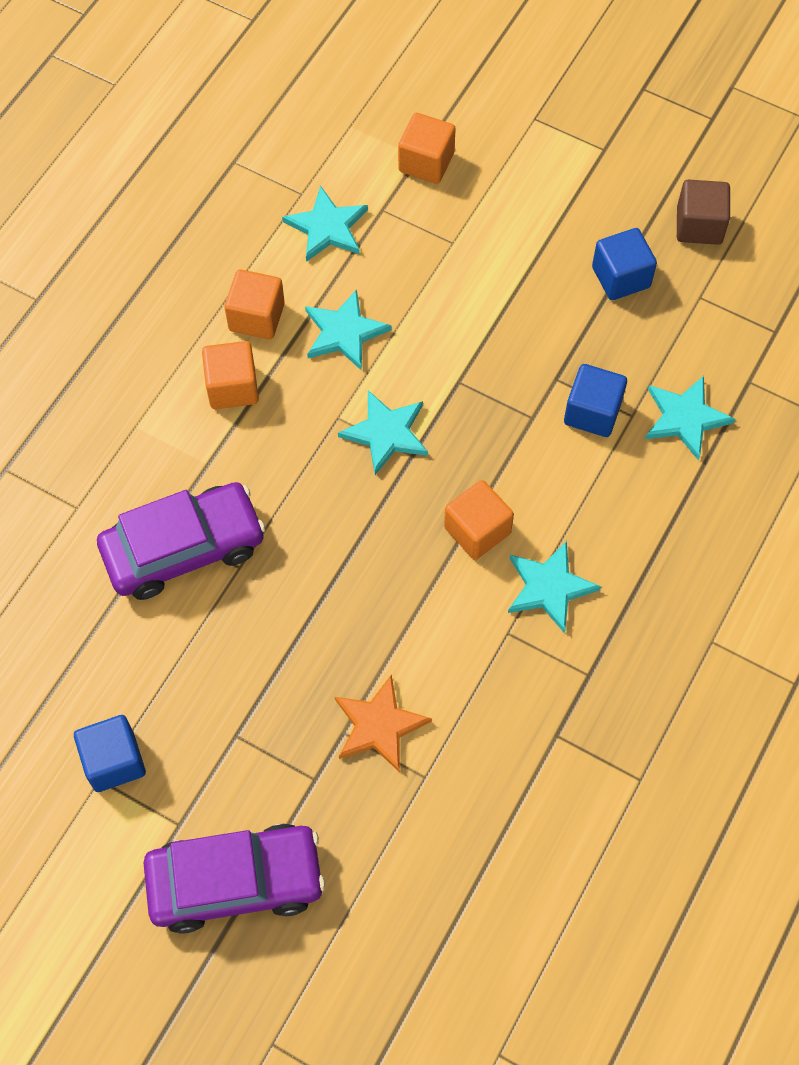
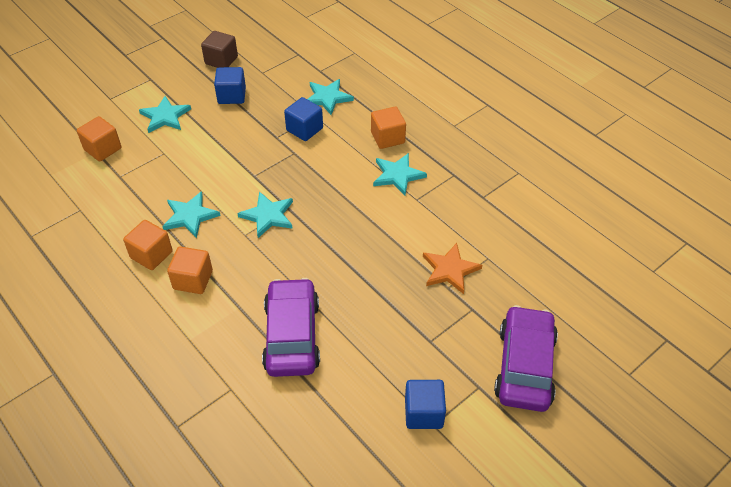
camera: 70 degrees left, 15 degrees down
turquoise star [282,185,368,262] -> turquoise star moved to [139,96,191,133]
orange cube [444,480,514,560] -> orange cube moved to [371,107,406,149]

